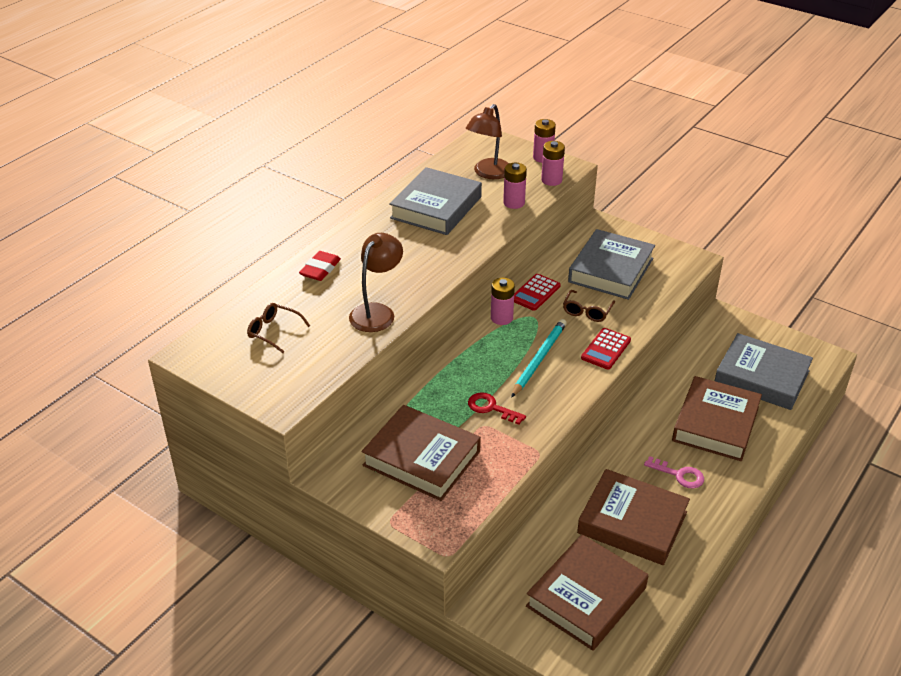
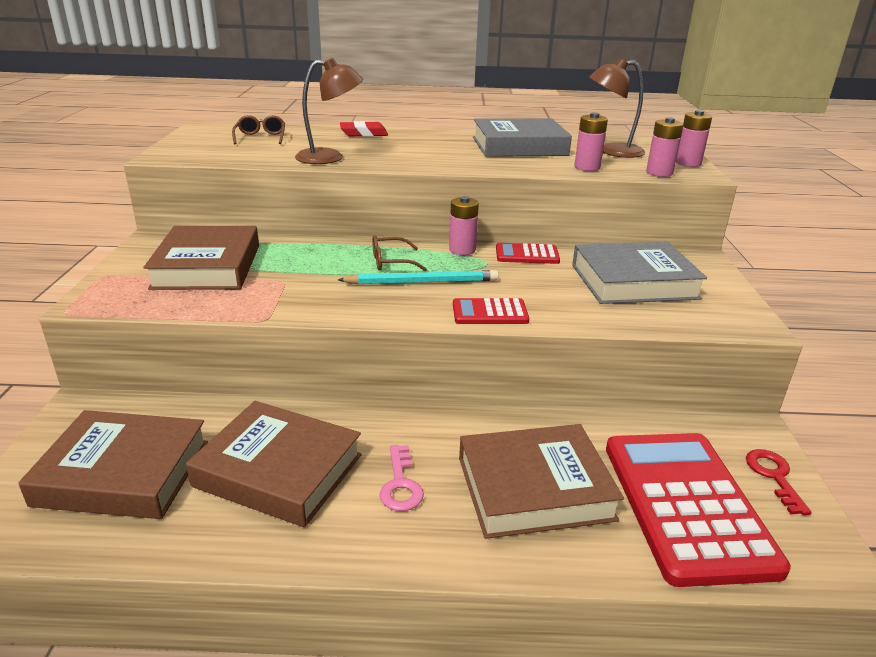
camera: 55 degrees right, 10 degrees down
red key [468,392,526,425] -> red key moved to [746,449,812,515]
brown glasses [563,290,615,322] -> brown glasses moved to [372,235,427,271]
brown book [577,469,690,565] -> brown book turned 60 degrees counterclockwise [186,401,362,527]
grey book [715,333,813,410] -> red calculator [606,433,791,587]

